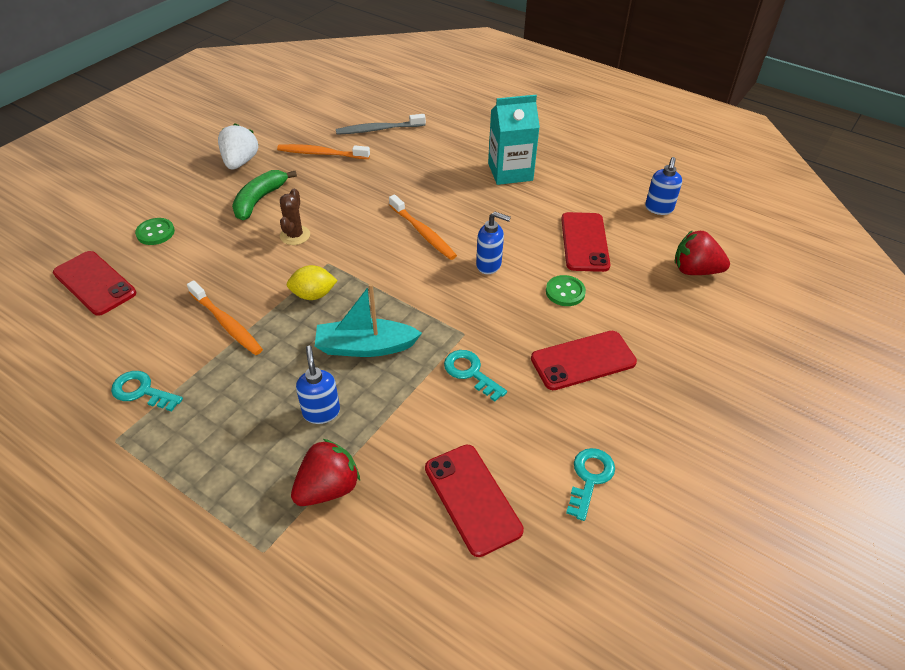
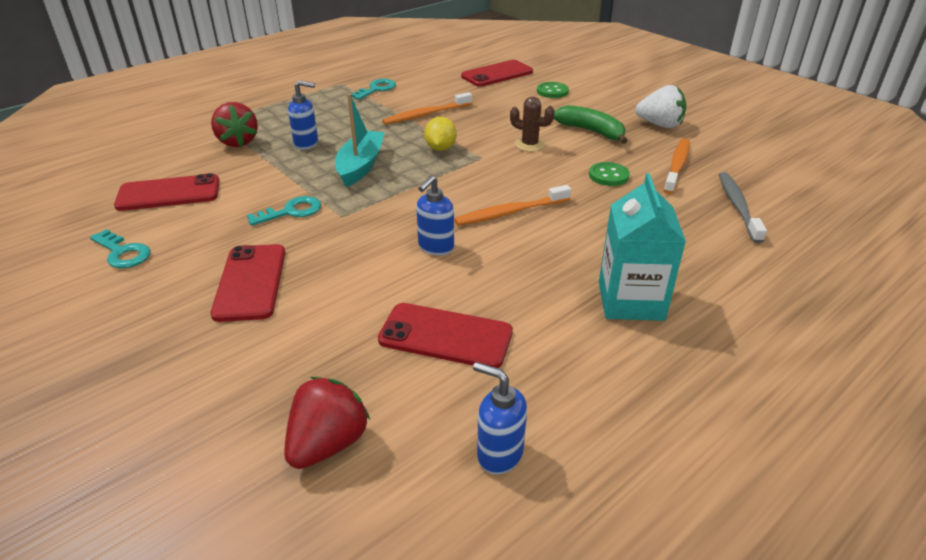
camera: 105 degrees right, 10 degrees down
green button [546,275,586,306] -> green button moved to [589,162,630,186]

